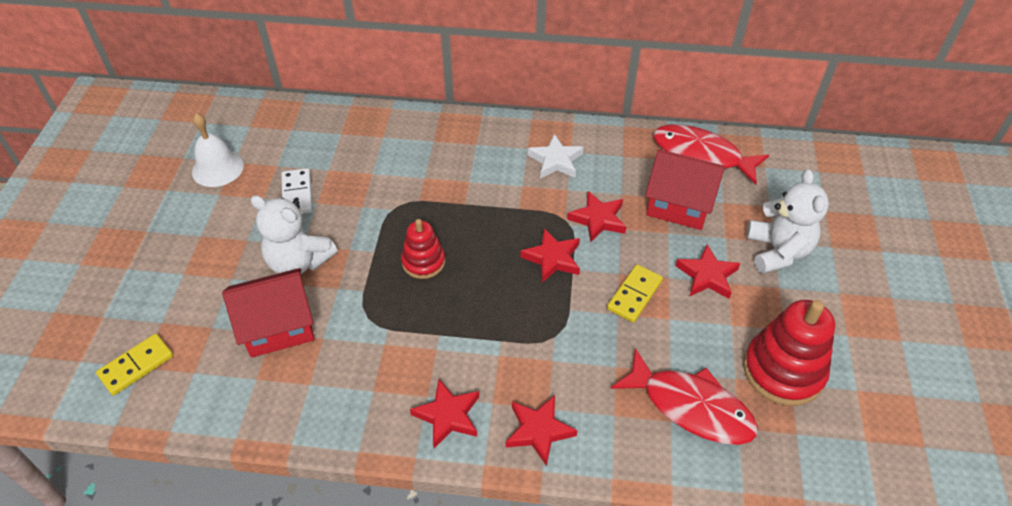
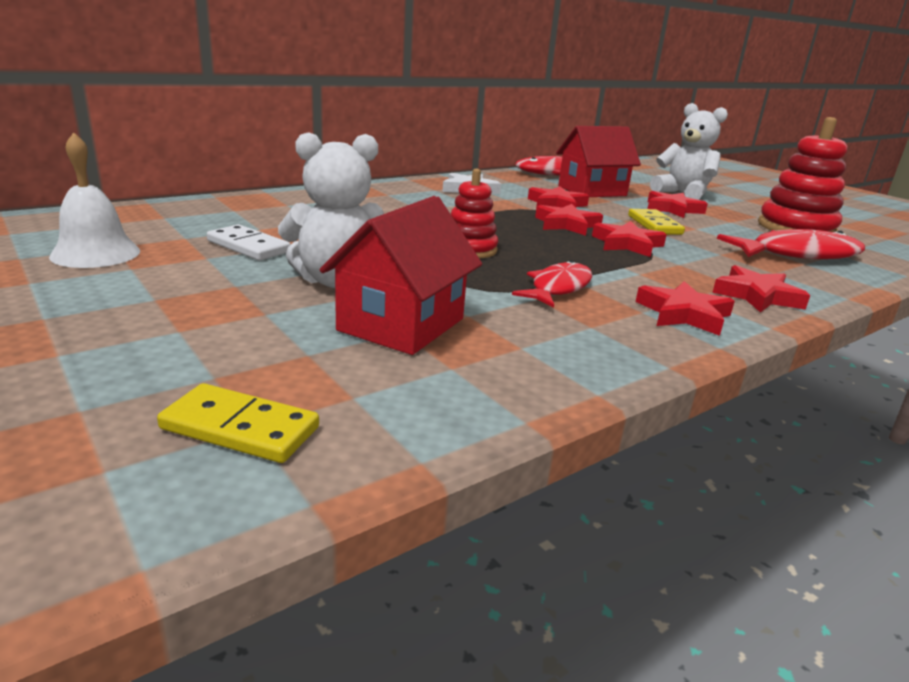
camera: 45 degrees left, 25 degrees down
yellow domino [96,334,173,396] -> yellow domino turned 75 degrees counterclockwise [157,383,319,463]
none -> red fish [512,261,592,307]
none -> red star [592,221,667,257]

